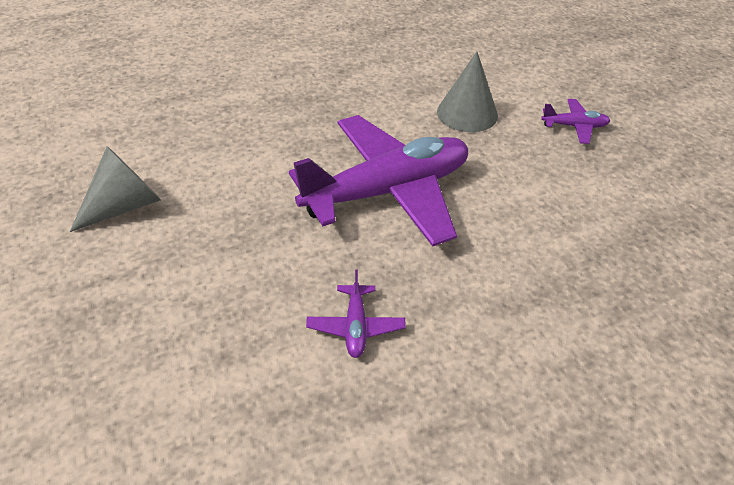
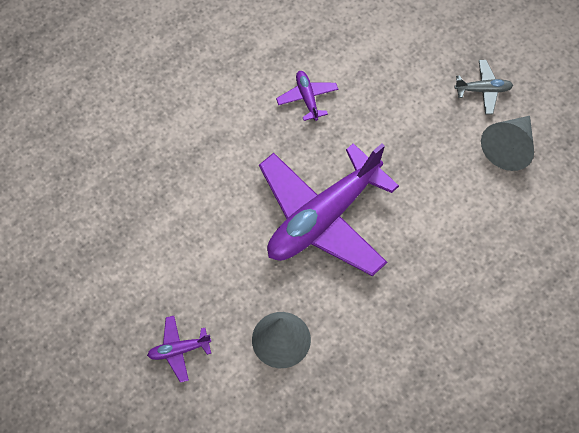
camera: 165 degrees right, 20 degrees up
none -> grey plane [454,60,513,115]

